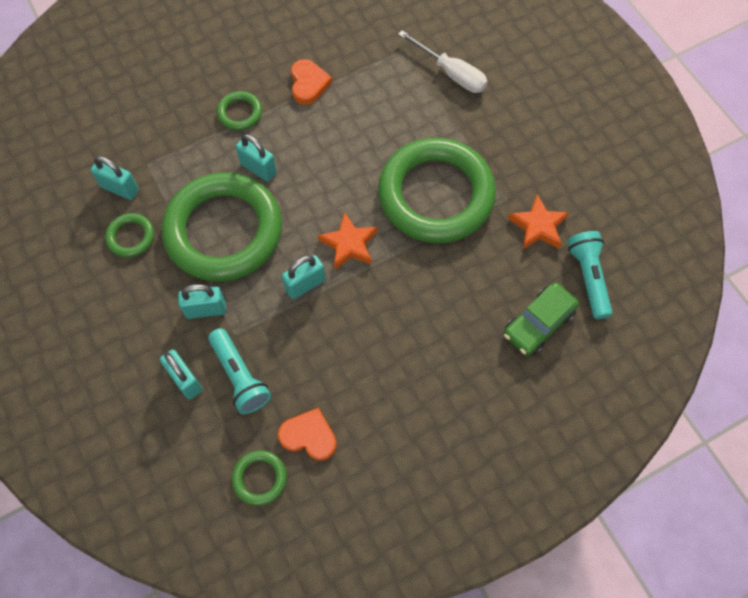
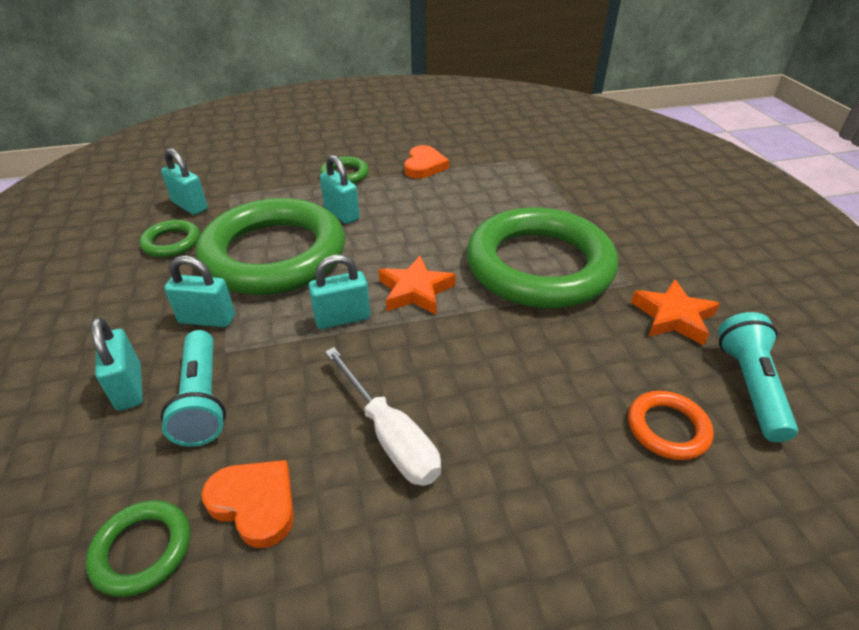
camera: 15 degrees right, 25 degrees down
white screwdriver [398,30,488,93] -> white screwdriver moved to [325,347,441,486]
green car [504,283,579,356] -> orange ring [628,391,714,460]

